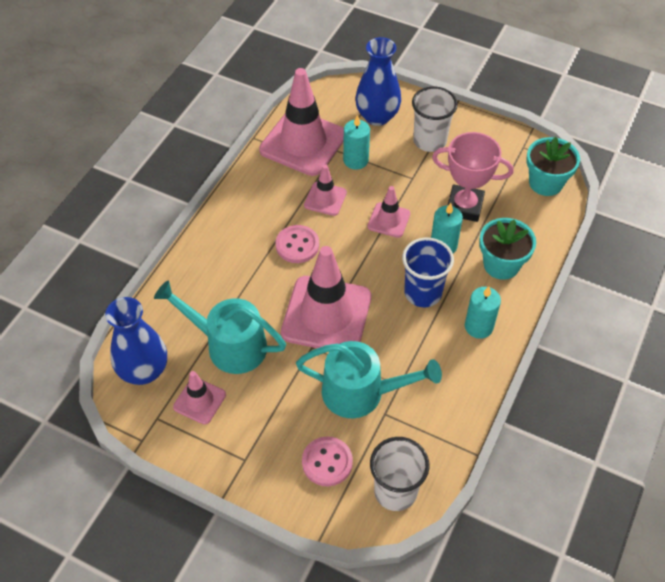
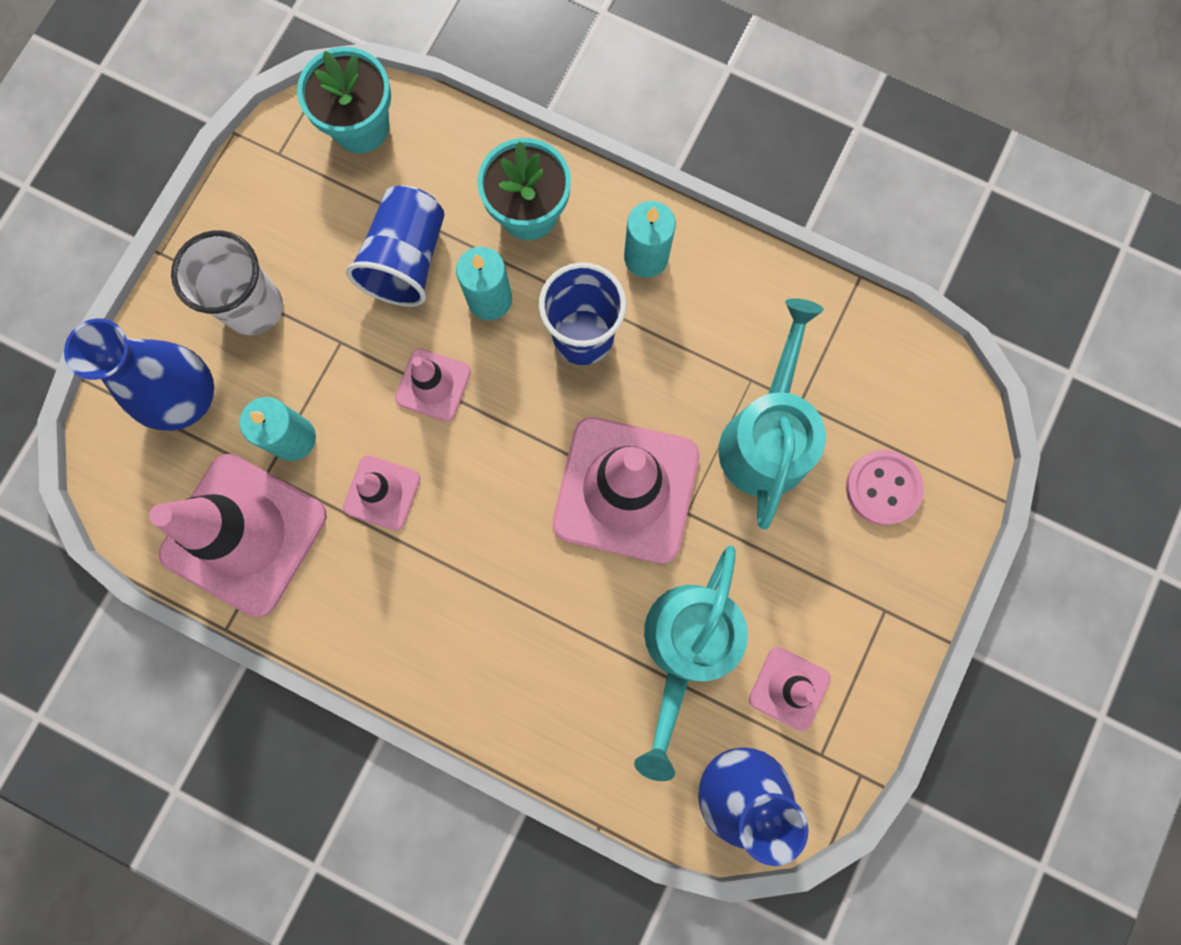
camera: 90 degrees left, 25 degrees up
pink button [276,225,319,263] -> none
white cup [370,437,430,511] -> none
pink trophy [432,132,513,222] -> blue cup [346,185,445,307]

